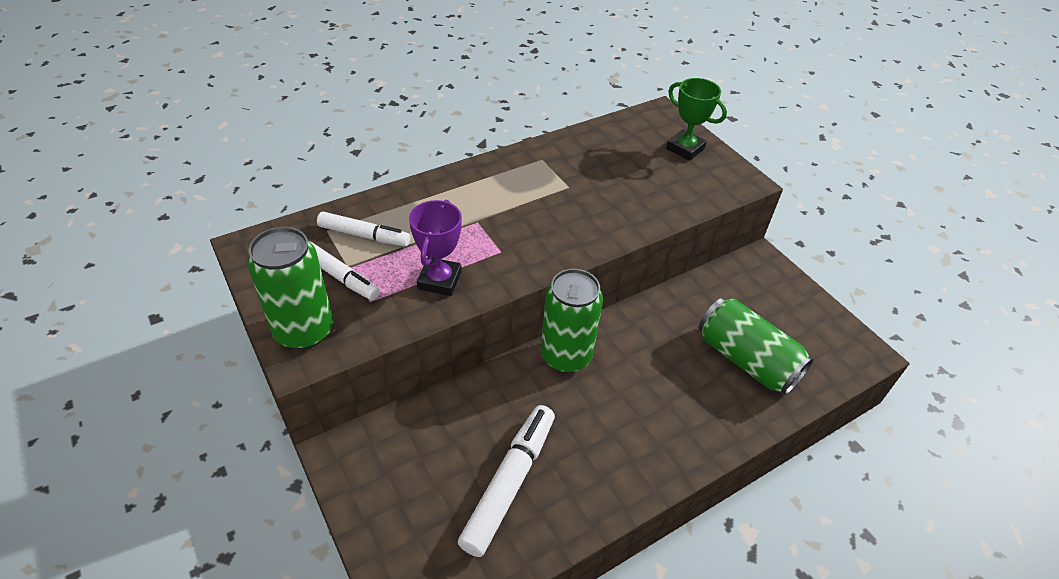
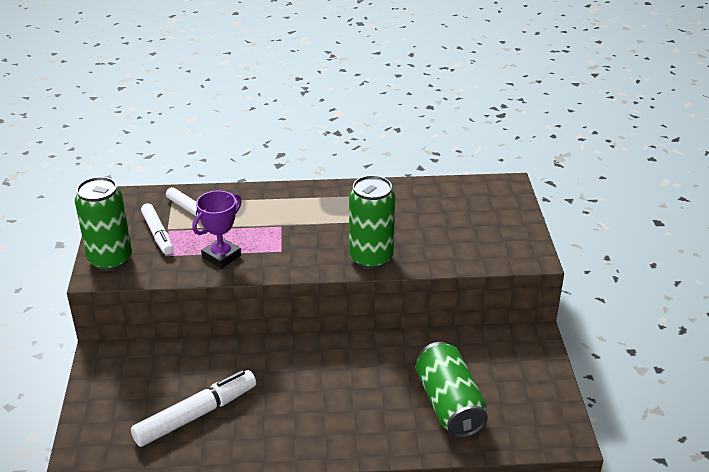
camera: 30 degrees right, 10 degrees down
green can [541,269,603,373] -> green can moved to [349,175,395,269]
green trophy [666,78,727,161] -> none

